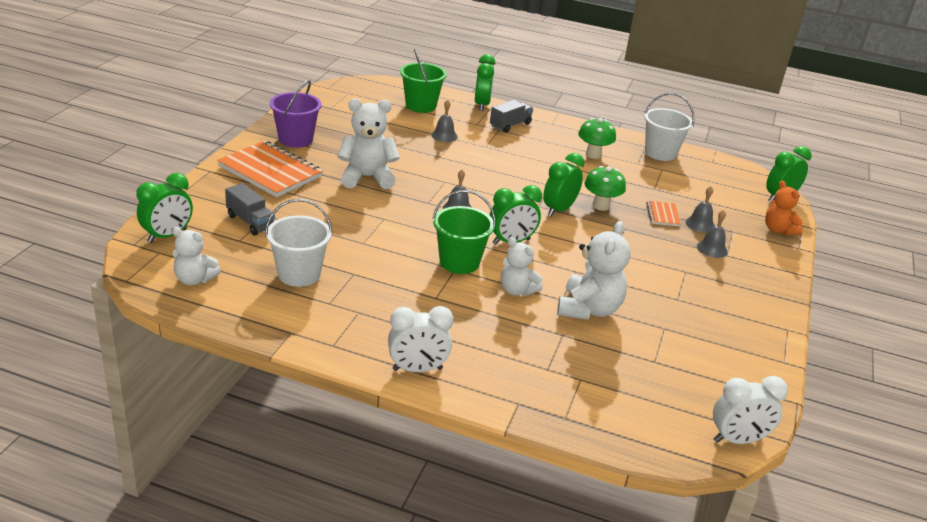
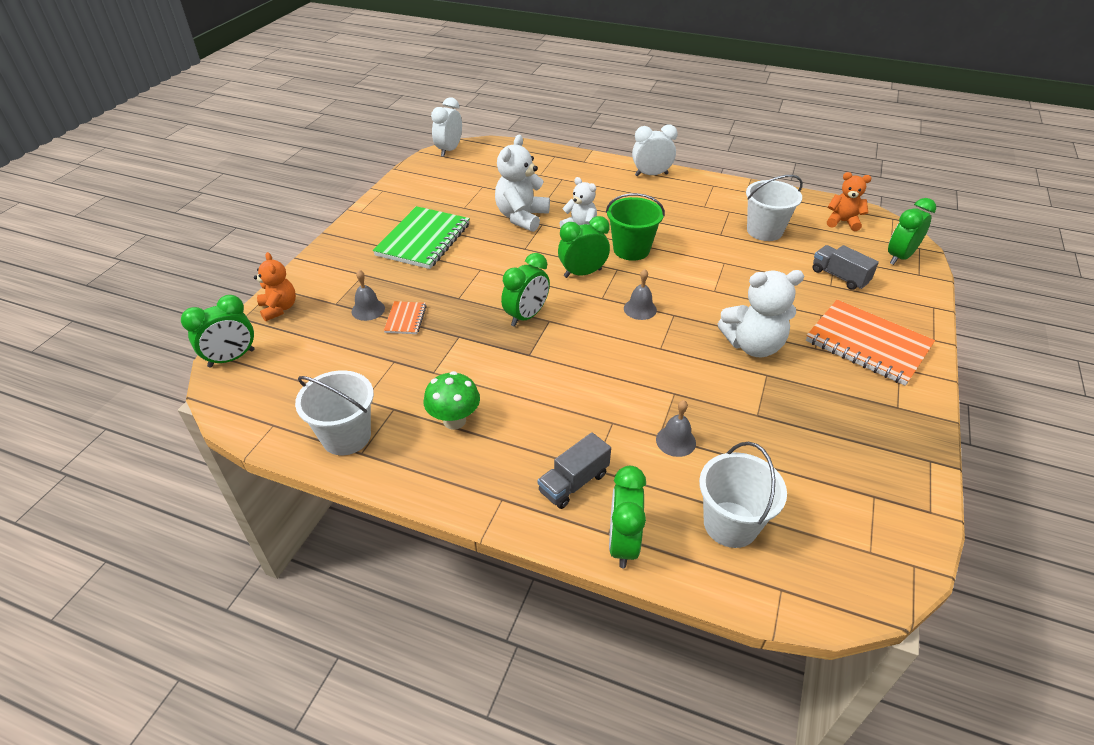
camera: 175 degrees left, 10 degrees up
white teddy bear [172,227,221,285] -> orange teddy bear [827,172,871,231]
purple bucket [269,80,322,148] -> none
green bucket [400,49,447,113] -> white bucket [699,442,787,548]
green mushroom [585,166,626,211] -> none
grey bell [697,210,728,258] -> none
white clock [713,376,788,444] -> white clock turned 60 degrees counterclockwise [431,97,462,157]
none -> green notebook [373,206,470,269]

